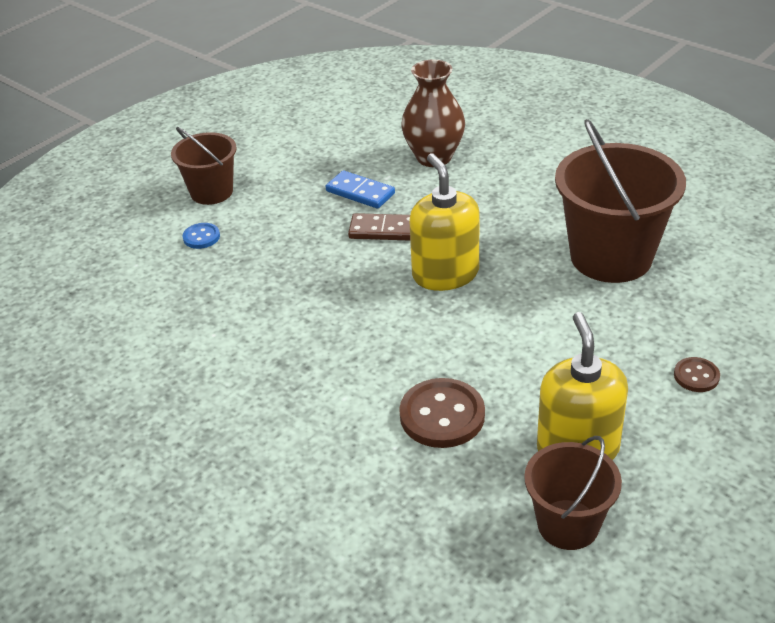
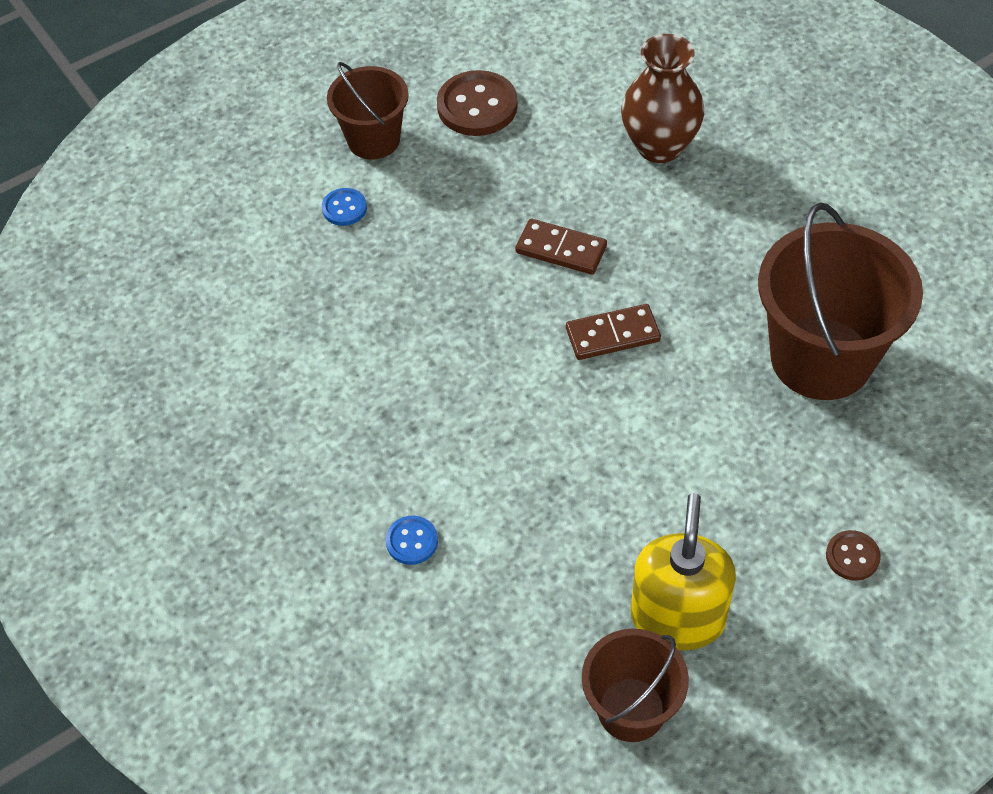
camera: 15 degrees right, 15 degrees up
blue domino [326,170,395,209] -> none
brown button [399,378,485,448] -> brown button moved to [437,70,518,136]
yellow soap dispenser [410,153,480,291] -> brown domino [566,304,661,360]
none -> blue button [386,516,438,565]

